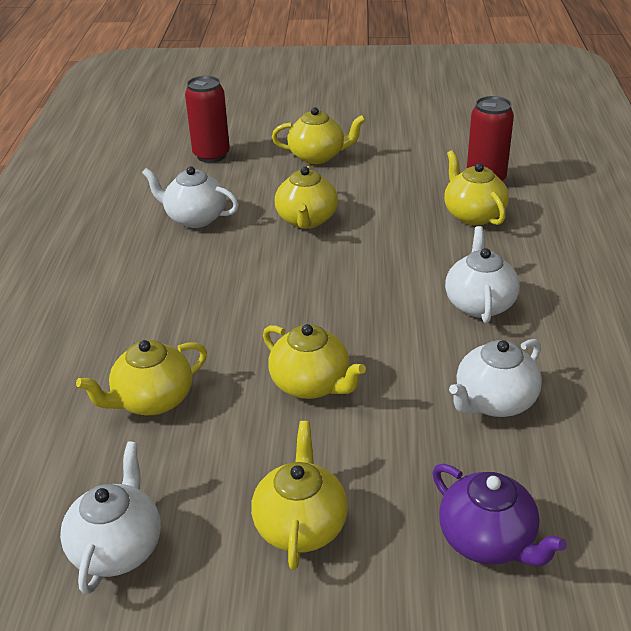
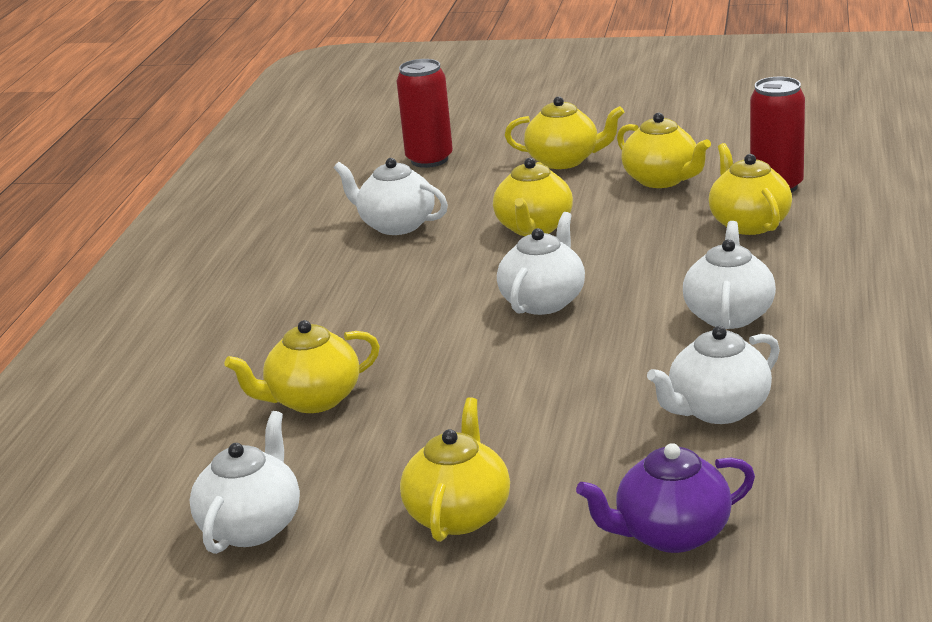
camera: 10 degrees right, 10 degrees down
yellow teapot [263,324,366,399] -> yellow teapot moved to [617,113,711,188]
purple teapot [433,464,567,566] -> purple teapot turned 105 degrees clockwise [576,443,755,553]
none -> white teapot [497,212,585,315]

